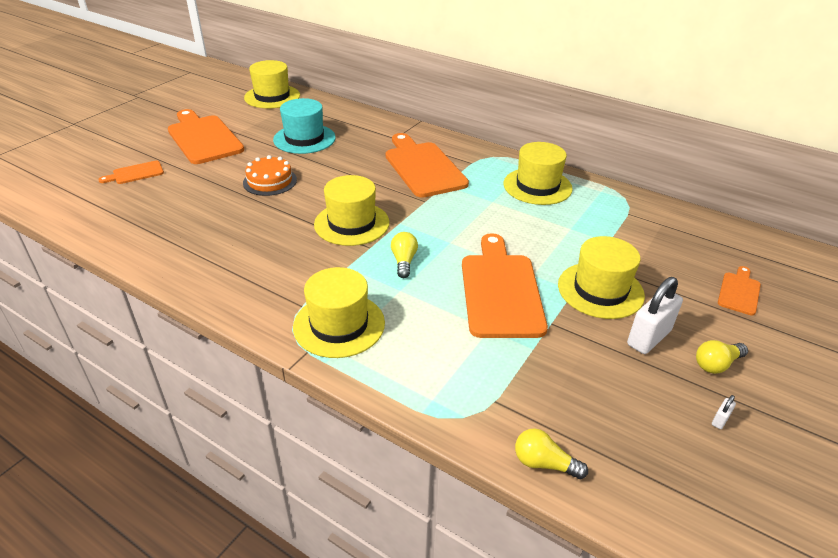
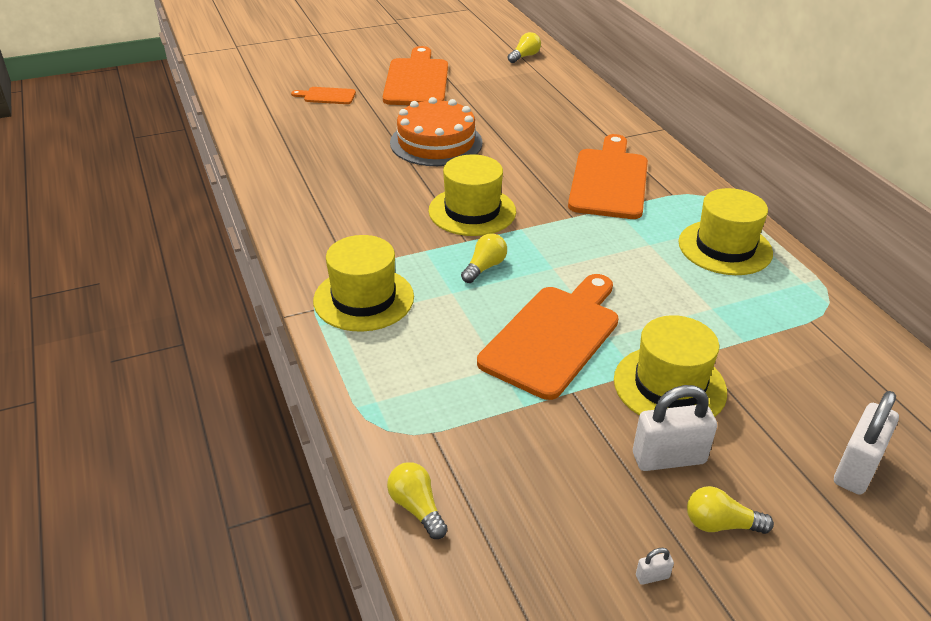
camera: 35 degrees right, 0 degrees up
orange cake [243,155,297,196] -> orange cake [390,97,483,166], size x1.53
yellow hat [244,60,300,108] -> yellow light bulb [508,32,541,63]
turquoise hat [273,98,336,154] -> none
orange cutting board [718,266,761,316] -> white padlock [834,391,899,495]

